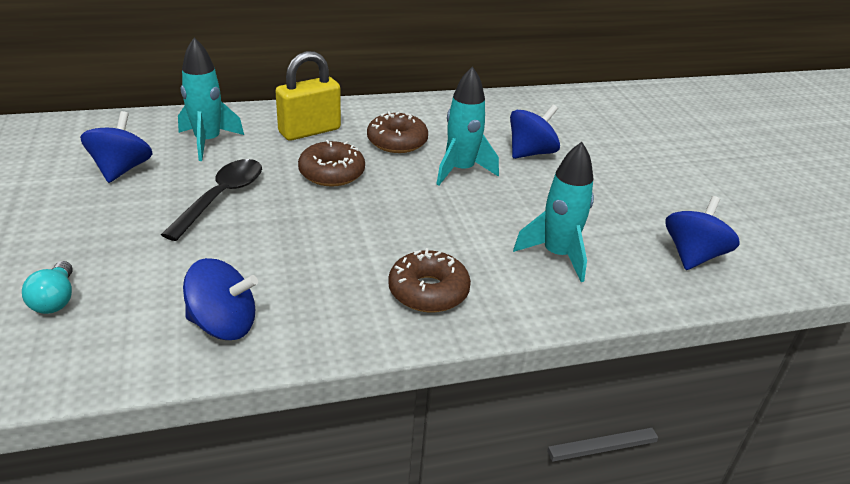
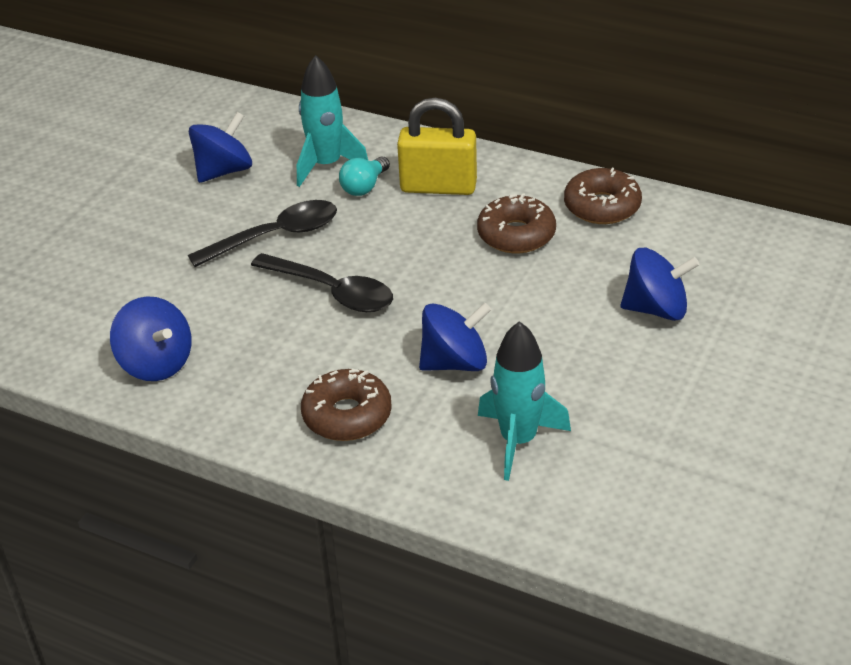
camera: 45 degrees right, 5 degrees up
turquoise light bulb [22,261,73,314] -> turquoise light bulb moved to [339,156,390,196]
brown donut [298,140,365,187] -> brown donut moved to [564,168,642,224]
turquoise rocket [436,66,499,186] -> none
blue spinning top [666,196,740,270] -> blue spinning top moved to [419,303,491,371]
none -> black spoon [251,253,393,312]

